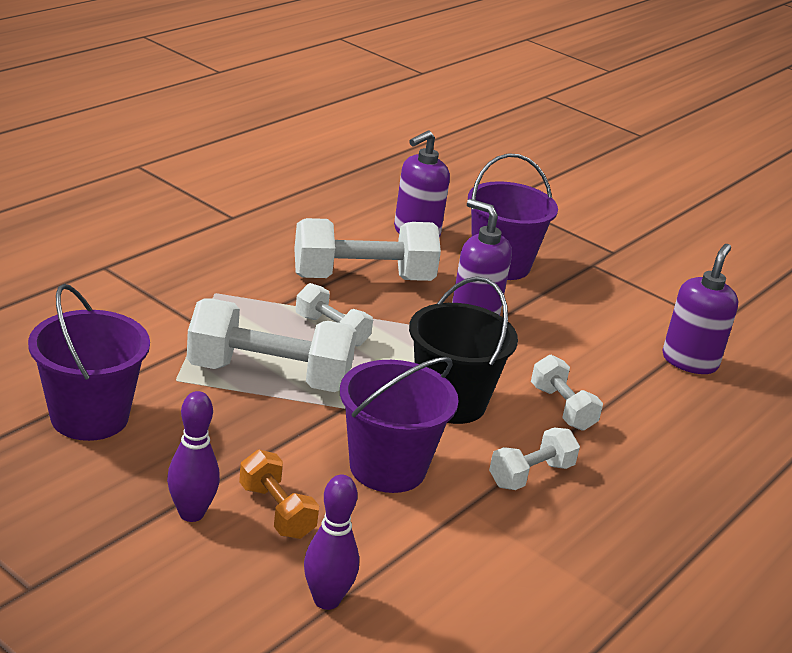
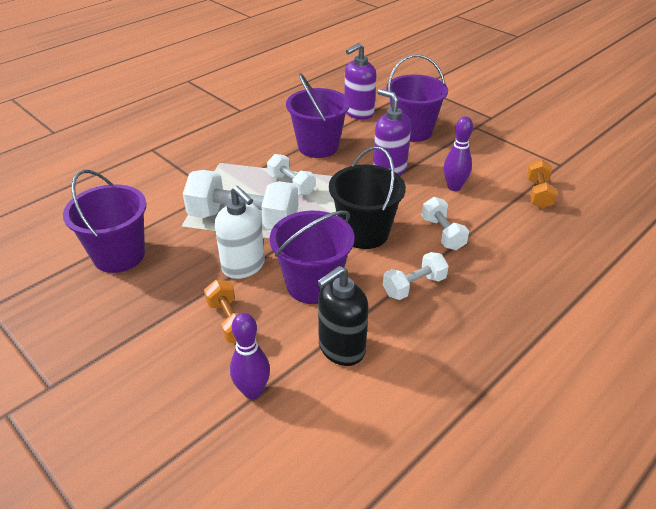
camera: 10 degrees right, 10 degrees up
purple bowling pin [167,391,220,522] -> purple bowling pin moved to [444,116,473,191]
white dumbbell [294,218,441,281] -> purple bucket [286,73,350,158]
purple soap dispenser [662,244,738,374] -> orange dumbbell [526,159,558,208]
none -> white soap dispenser [215,186,265,279]
none -> black soap dispenser [317,266,369,366]

